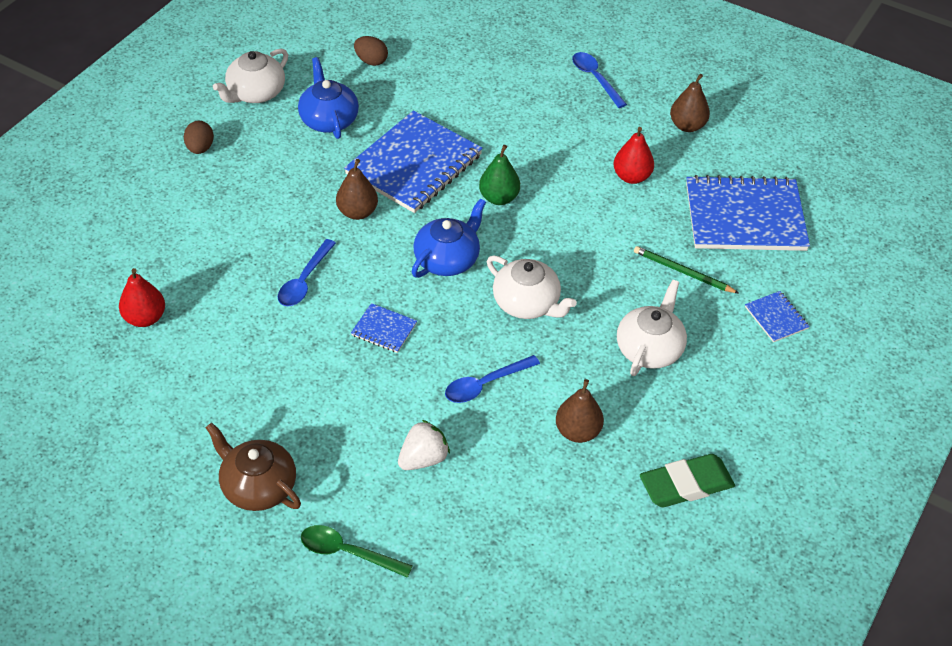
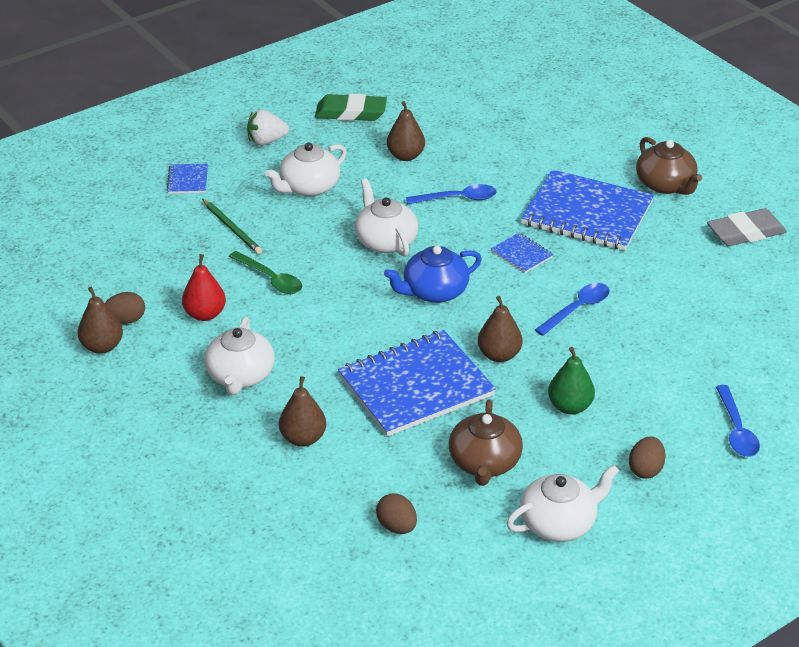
camera: 155 degrees left, 10 degrees down
red pear [119,268,165,327] -> none
blue teapot [298,57,359,139] -> brown teapot [449,399,523,486]
green spoon [301,525,412,578] -> green spoon moved to [229,251,302,294]
white strawberry [398,420,450,470] -> white strawberry moved to [247,109,289,146]
green pear [479,145,520,205] -> green pear moved to [548,347,595,414]
blue spoon [572,52,627,108] -> blue spoon moved to [716,385,760,457]
blue notebook [686,175,810,251] -> blue notebook moved to [521,169,654,251]
none -> brown egg [105,292,145,324]
none -> white teapot [204,317,275,395]
none -> brown pear [279,376,326,447]
none -> grey eraser [707,208,787,246]

